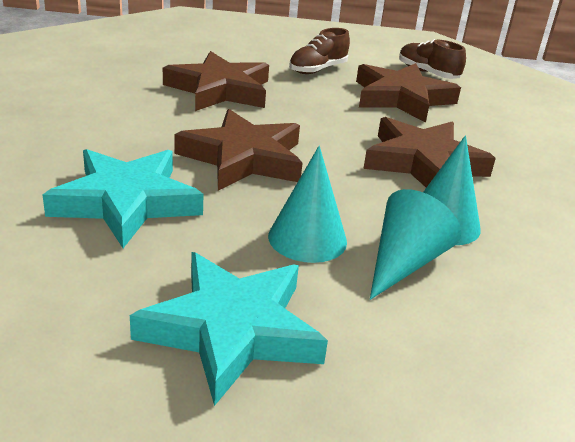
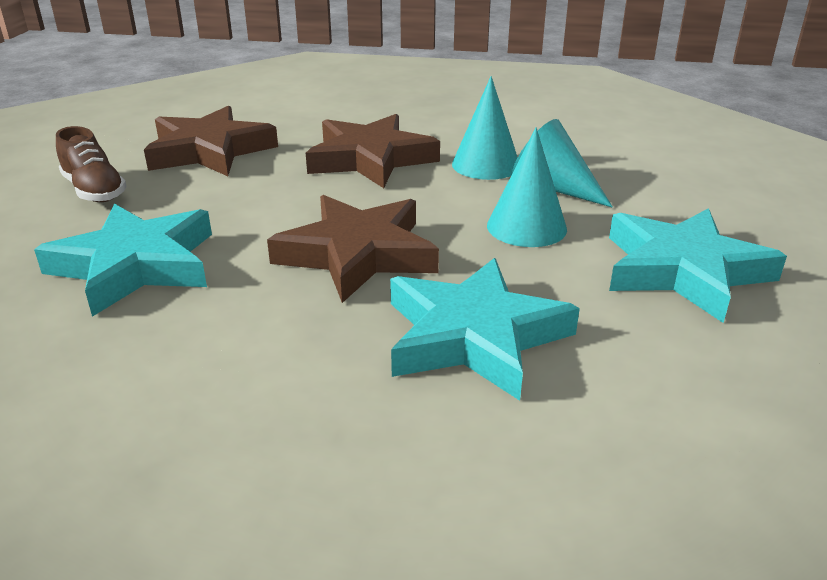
camera: 80 degrees left, 0 degrees up
brown star [163,51,269,111] -> turquoise star [34,204,212,317]
brown shoe [399,39,466,79] -> none

